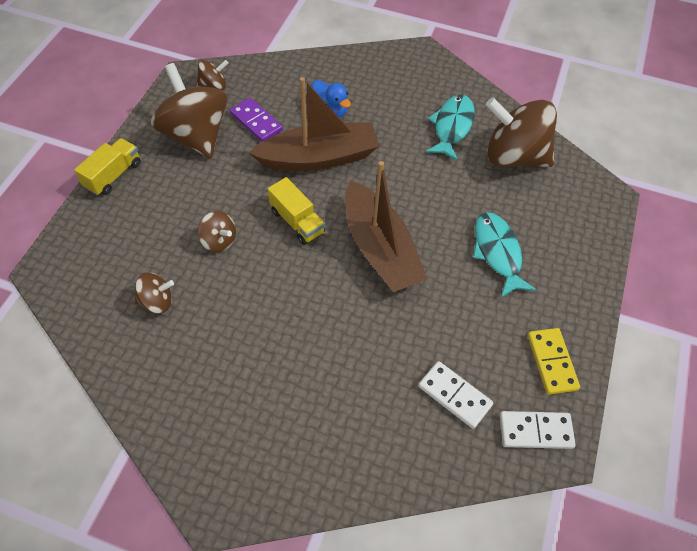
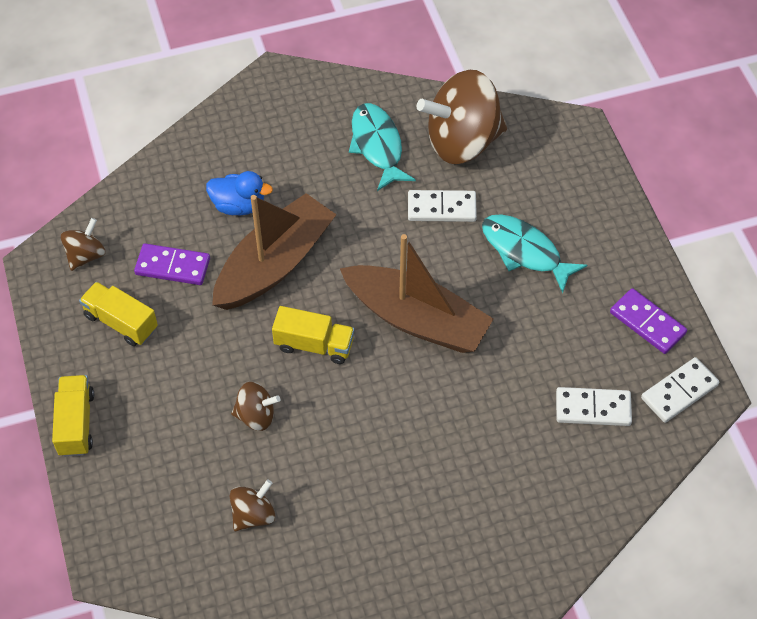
camera: 35 degrees left, 0 degrees up
brown spinning top [151,63,227,158] -> yellow truck [79,282,158,346]
yellow domino [528,328,580,395] -> purple domino [610,288,687,354]
none -> white domino [408,190,477,222]

